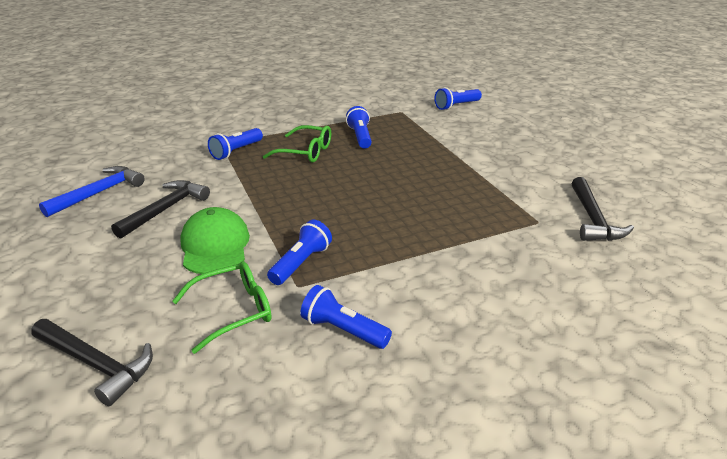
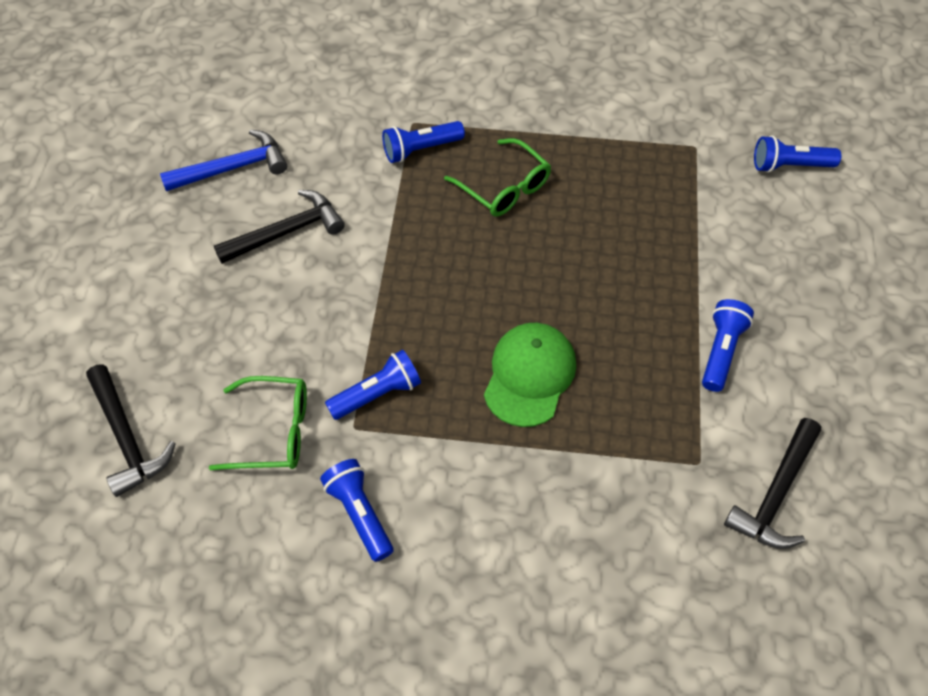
camera: 30 degrees right, 25 degrees up
green cap [180,207,250,274] -> green cap moved to [484,323,576,427]
blue flashlight [346,106,372,149] -> blue flashlight moved to [702,299,754,392]

